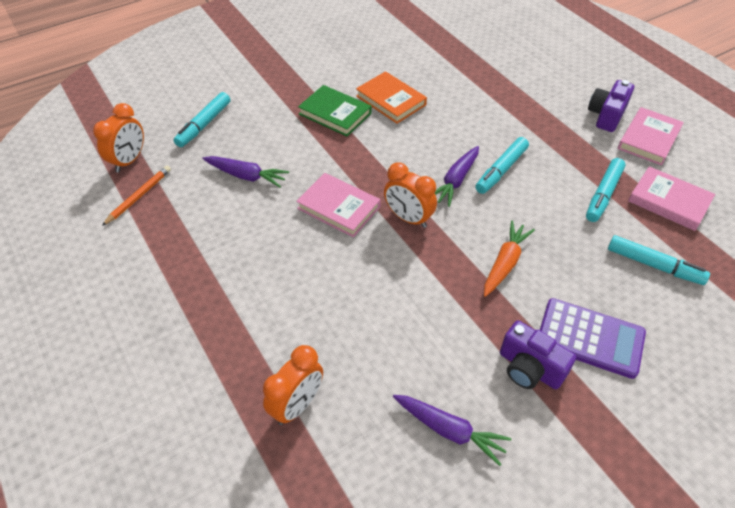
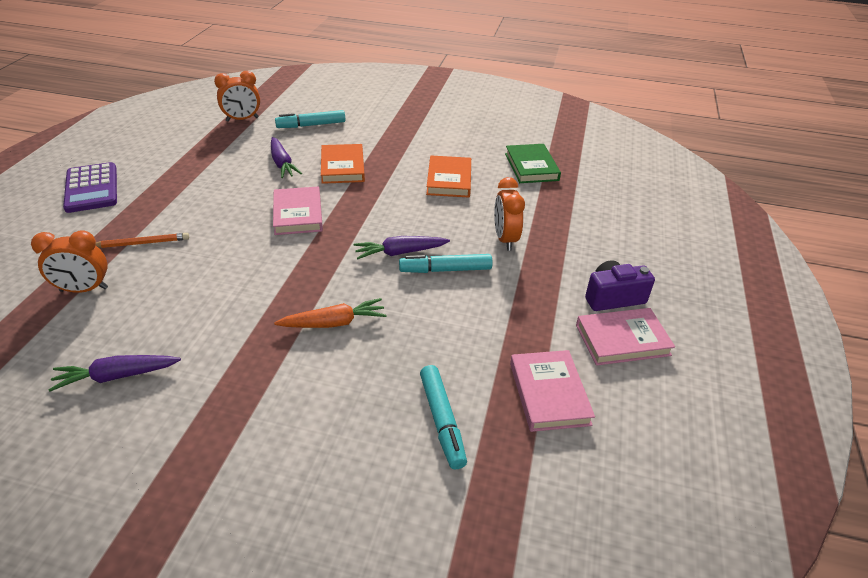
camera: 45 degrees right, 10 degrees down
orange pencil [102,166,171,226] -> orange pencil moved to [95,233,189,248]
green book [298,85,372,137] -> green book moved to [505,144,561,183]
orange clock [384,163,437,228] -> orange clock moved to [494,177,525,250]
purple carrot [393,395,511,466] -> purple carrot turned 90 degrees clockwise [48,355,181,392]
purple camera [500,321,576,389] -> none
purple calculator [540,298,646,379] -> purple calculator moved to [63,162,117,213]
turquoise marker [586,158,626,222] -> none
none -> orange book [321,144,365,184]

